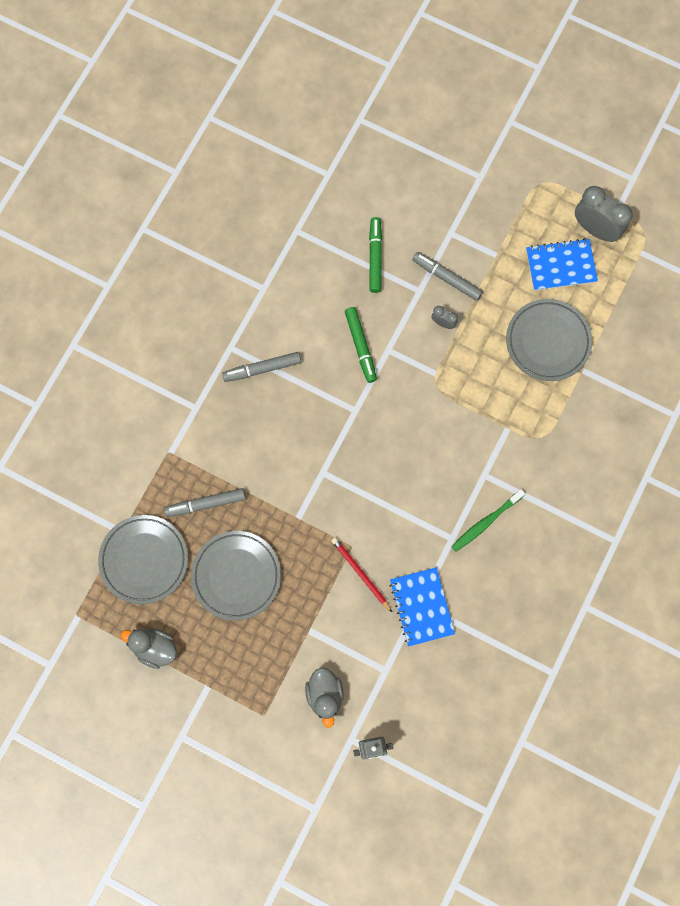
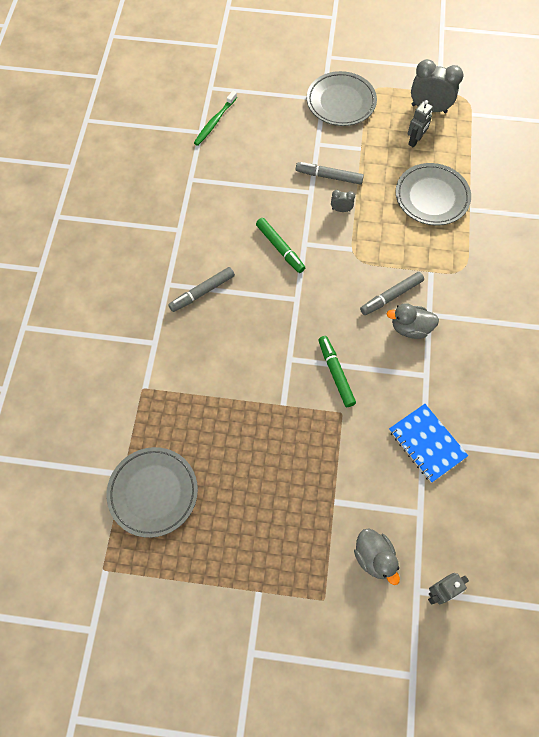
camera: 20 degrees left, 10 degrees down
grey duck [121,628,177,669] -> grey duck moved to [387,303,439,339]
grey marker [164,488,246,517] -> grey marker moved to [360,272,424,315]
grey plate [191,531,281,621] -> grey plate moved to [307,71,377,126]
red pencil [331,537,392,612] -> none
green marker [369,217,382,293] -> green marker moved to [318,336,356,407]
green toothbrush [451,489,525,552] -> green toothbrush moved to [194,91,237,146]
blue notebook [526,238,598,291] -> grey robot [408,100,433,148]

